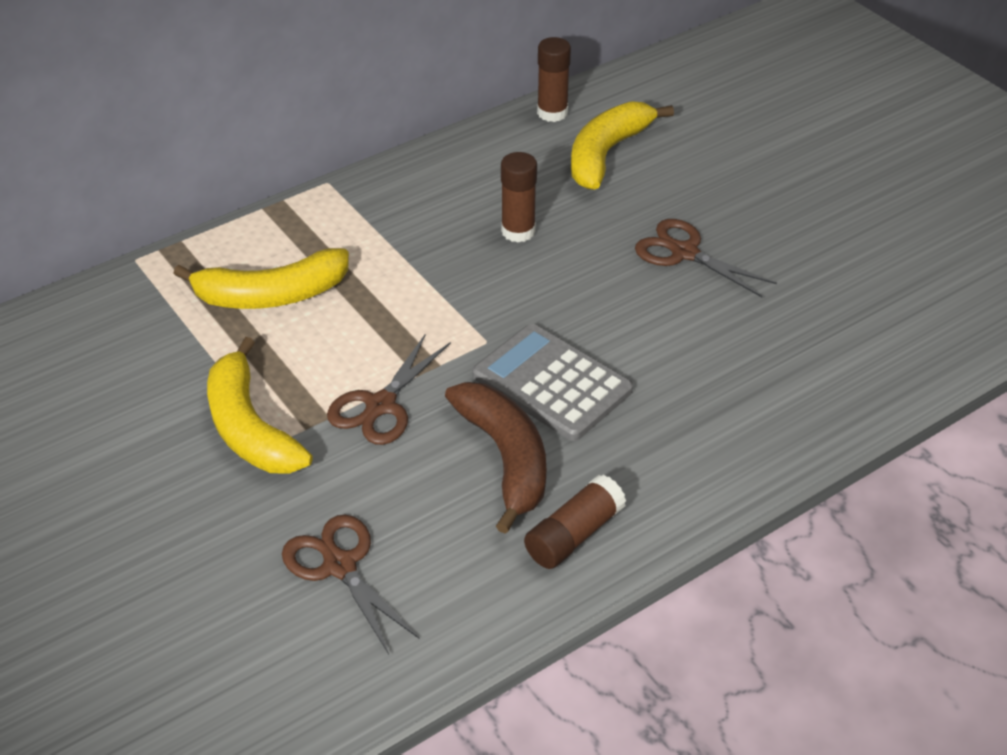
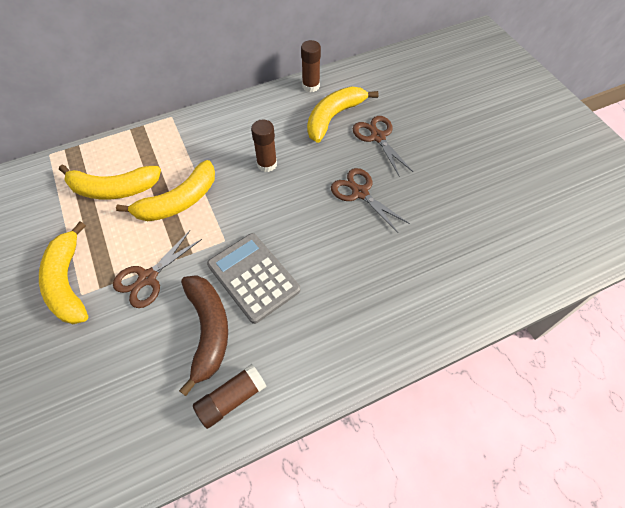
camera: 10 degrees right, 15 degrees up
brown scissors [282,515,420,654] -> brown scissors moved to [353,116,413,176]
none -> yellow banana [116,160,215,221]

